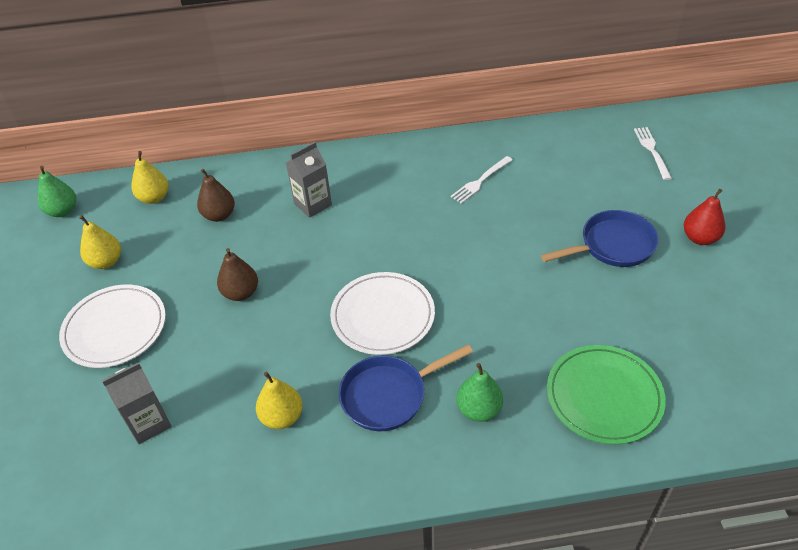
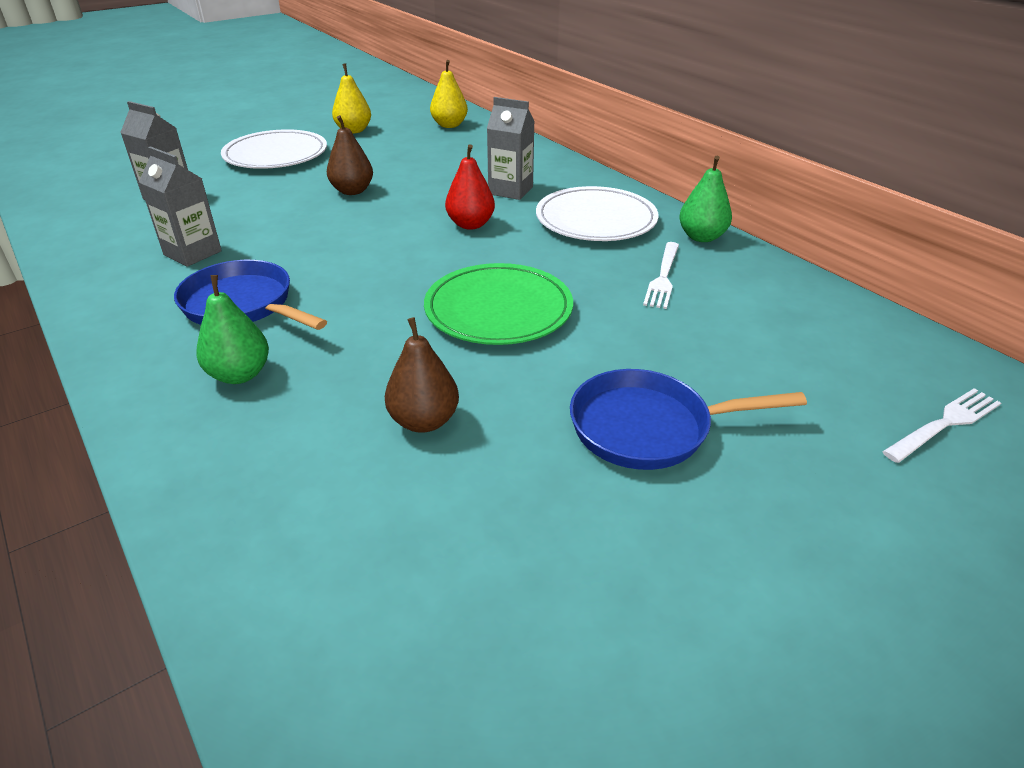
camera: 60 degrees right, 10 degrees down
green pear [38,166,76,217] -> green pear moved to [679,156,732,242]
brown pear [197,169,235,222] -> brown pear moved to [385,317,459,433]
yellow pear [256,372,303,429] -> grey carton [139,146,222,267]
white plate [330,272,435,355] -> white plate moved to [536,186,659,241]
white fork [451,156,512,204] -> white fork turned 90 degrees counterclockwise [643,242,679,309]
blue pan [541,210,659,267] -> blue pan turned 135 degrees clockwise [570,369,807,470]
green plate [547,345,666,445] -> green plate moved to [424,263,573,345]
red pear [684,189,726,245] -> red pear moved to [445,144,495,230]

